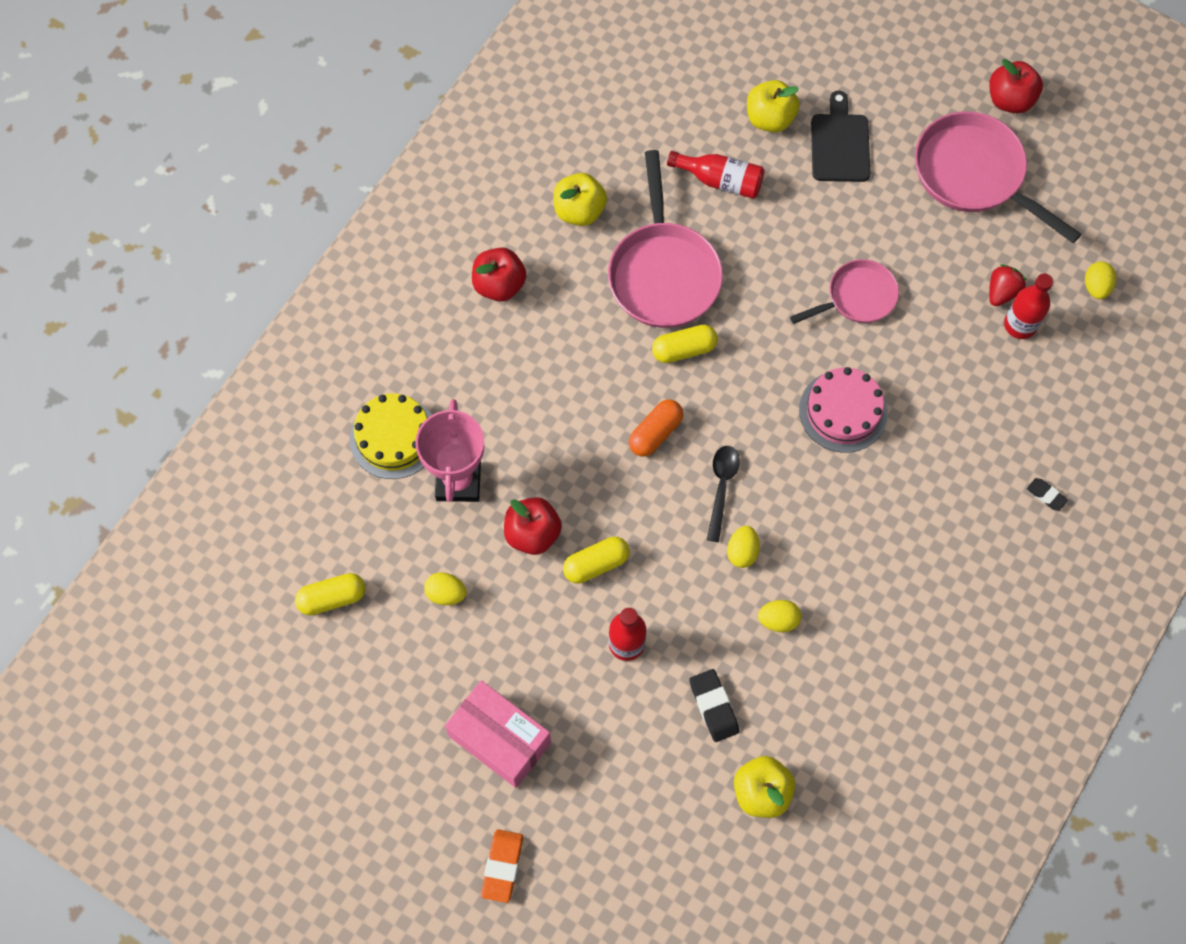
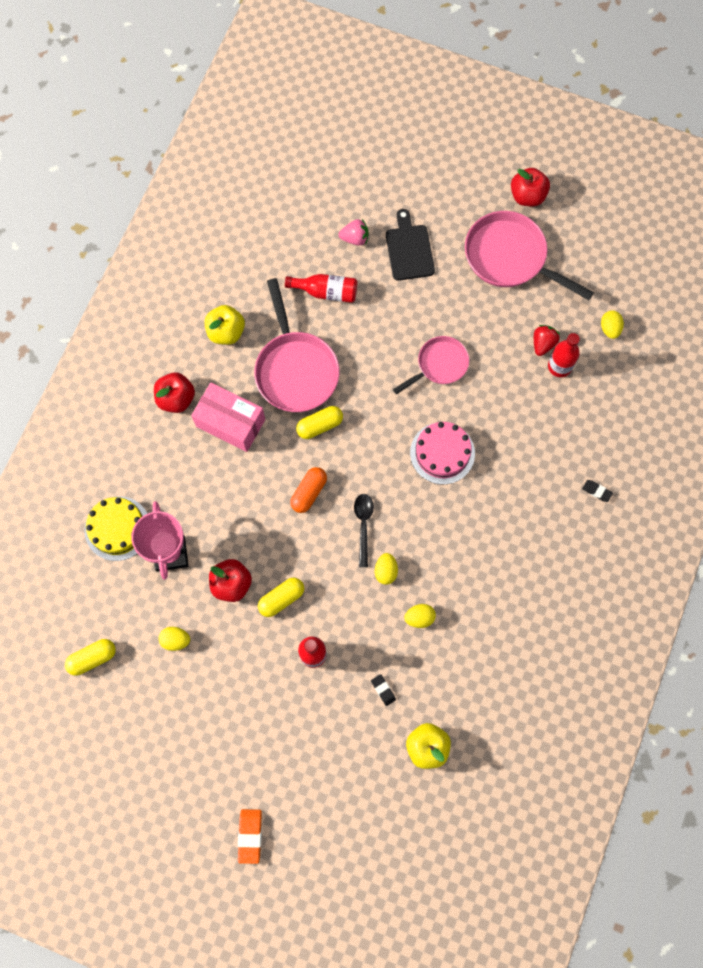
camera: 10 degrees left, 5 degrees up
pink box [445,680,551,788] -> pink box moved to [191,382,265,452]
black eraser [689,669,739,742] -> black eraser [371,674,396,706], size x0.60
yellow apple [747,80,800,132] -> pink strawberry [339,219,369,245]

